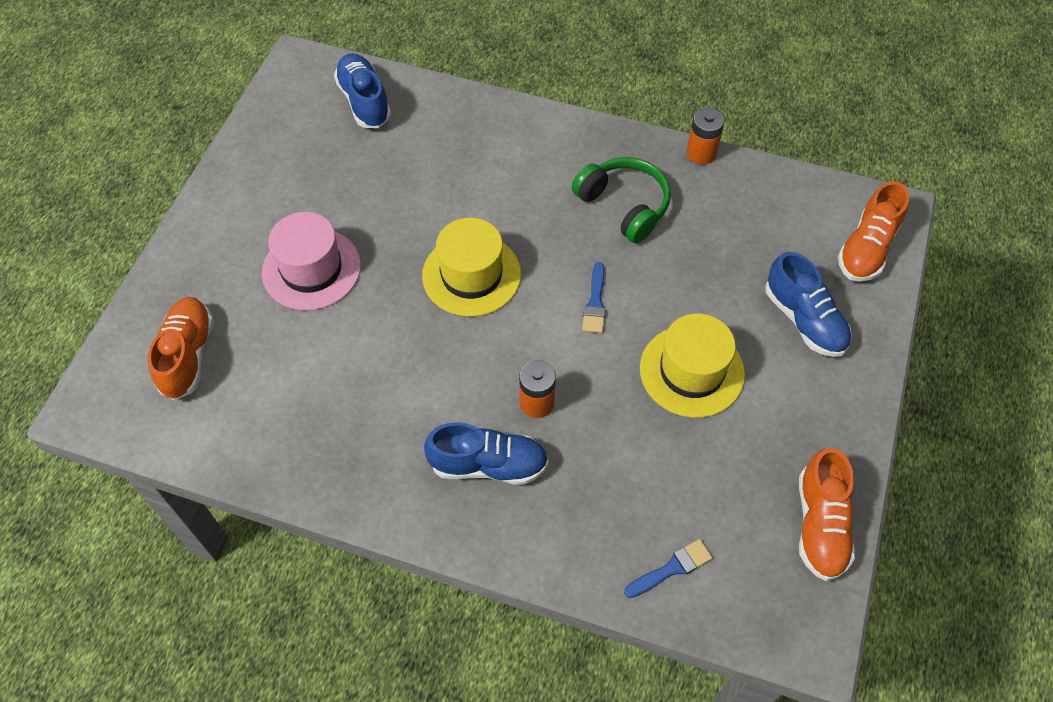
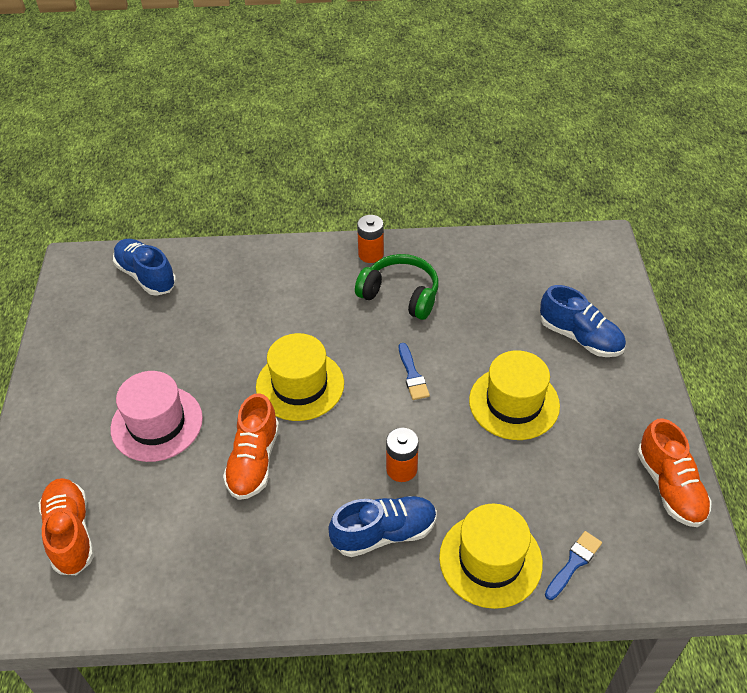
camera: 20 degrees left, 10 degrees down
orange battery [687,108,725,165] -> orange battery moved to [357,215,384,263]
orange shoe [838,181,909,282] -> orange shoe moved to [223,393,279,500]
none -> yellow hat [439,503,543,609]

